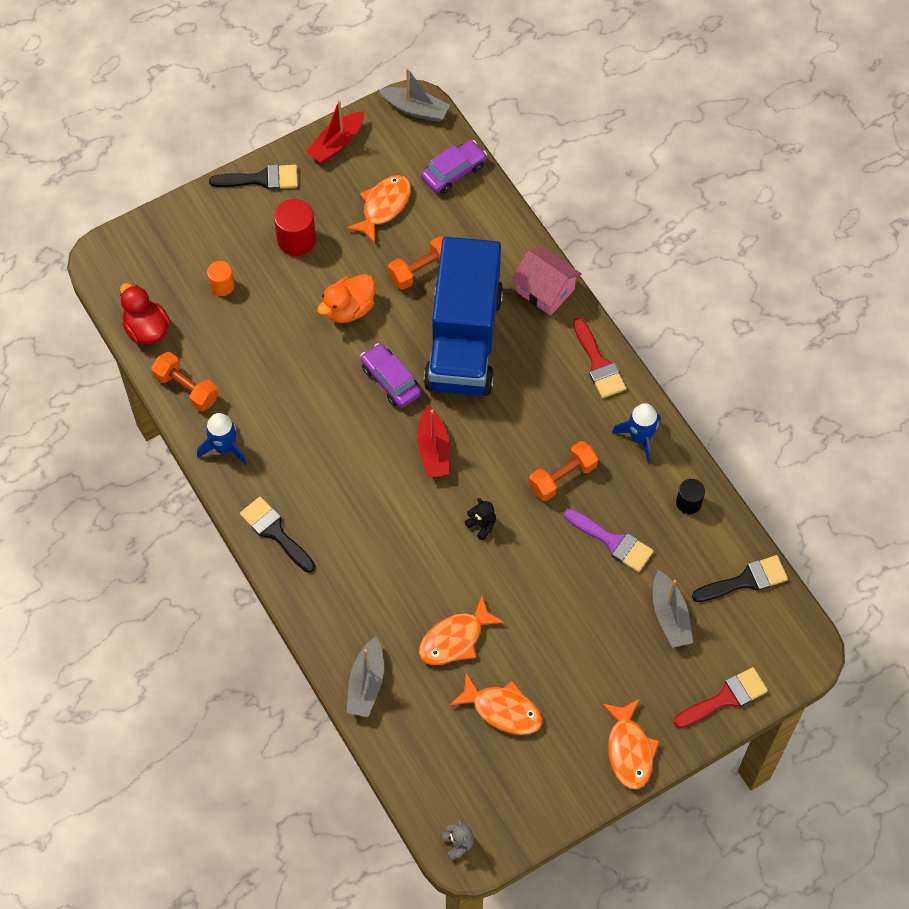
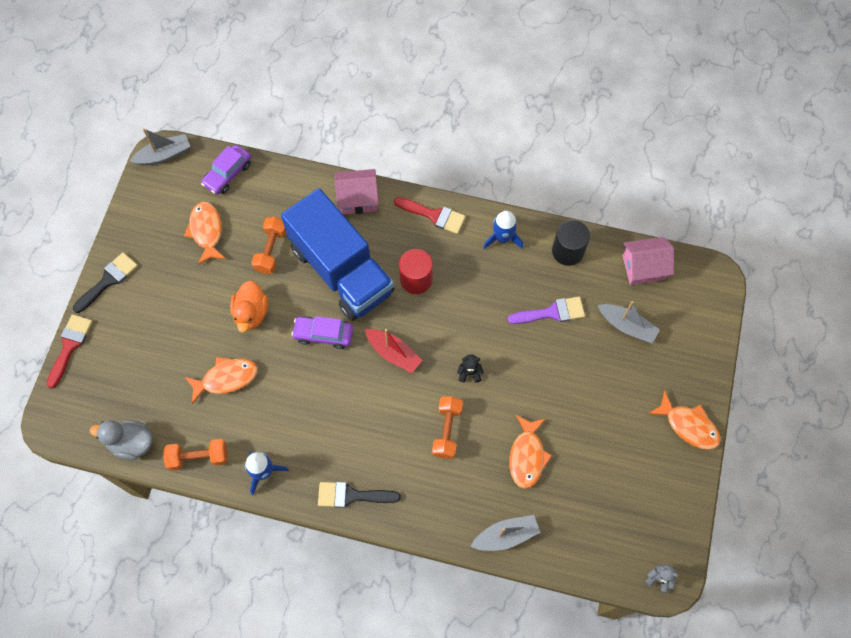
camera: 45 degrees left, 5 degrees up
red duck [120,283,171,344] -> grey duck [90,420,153,460]
orange cylinder [207,261,235,296] -> none
red cylinder [274,199,316,256] -> red cylinder moved to [399,249,433,294]
red boat [306,100,364,163] -> none
grey boat [347,637,384,717] -> grey boat turned 75 degrees counterclockwise [470,515,541,551]
purple car [421,140,487,194] -> purple car turned 150 degrees counterclockwise [201,145,251,195]
orange fish [450,673,542,735] -> orange fish moved to [185,357,257,404]
orange dumbbell [529,441,598,501] -> orange dumbbell moved to [432,396,463,459]
red brush [674,667,768,728] -> red brush moved to [46,314,93,389]
black cylinder [676,479,705,514] -> black cylinder [552,220,590,266], size x1.61
black brush [692,555,788,602] -> pink house [623,237,674,285]

